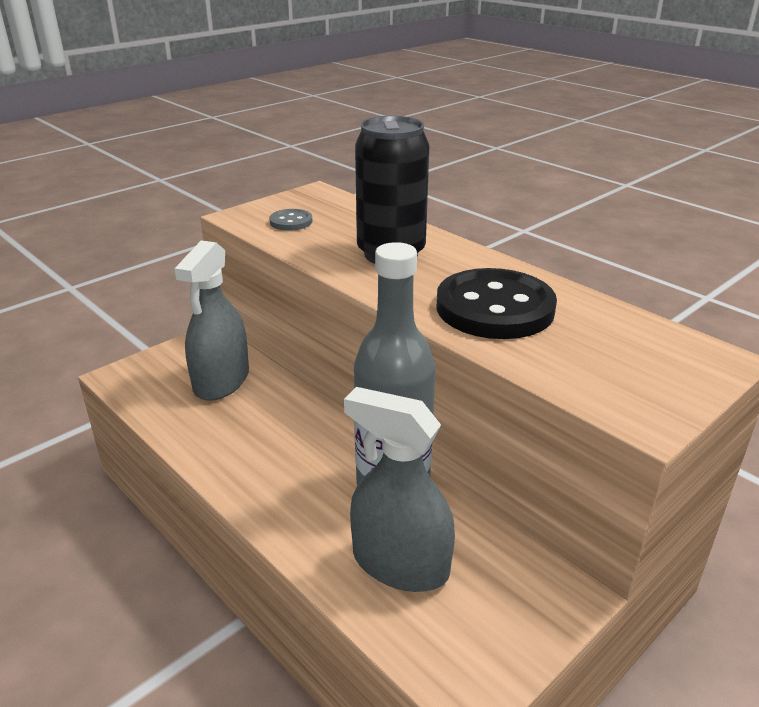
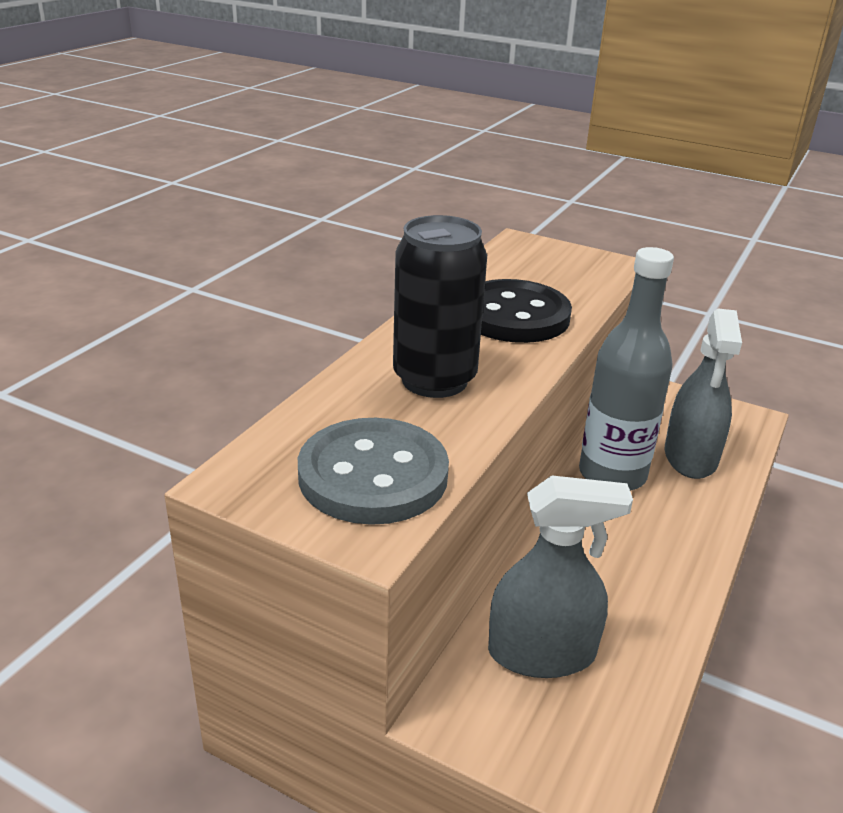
camera: 110 degrees left, 0 degrees up
grey button [269,209,312,231] -> grey button [298,418,449,525], size x2.20

